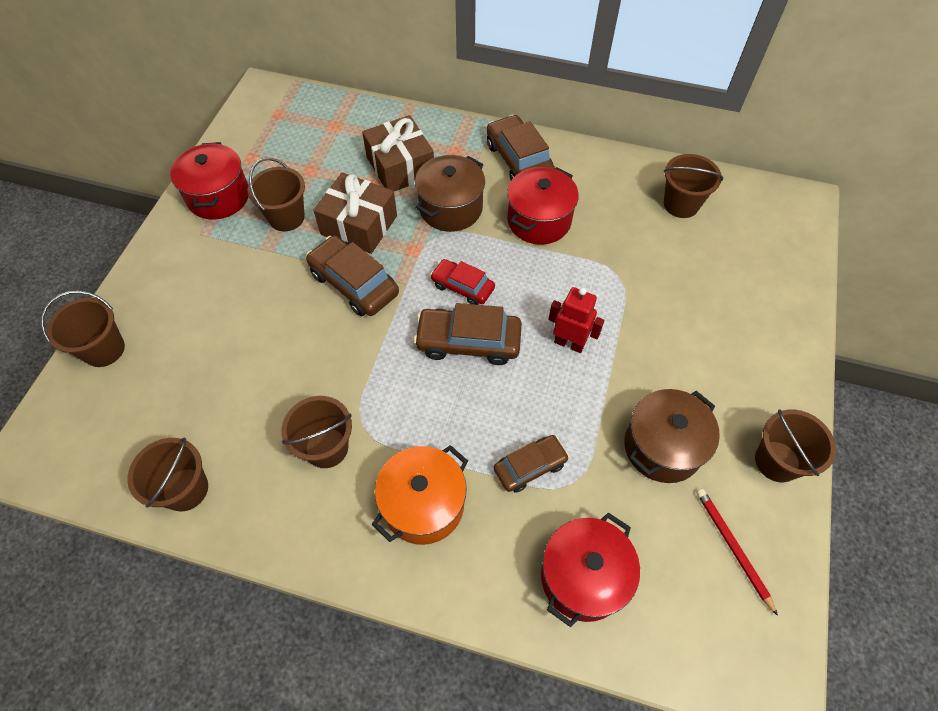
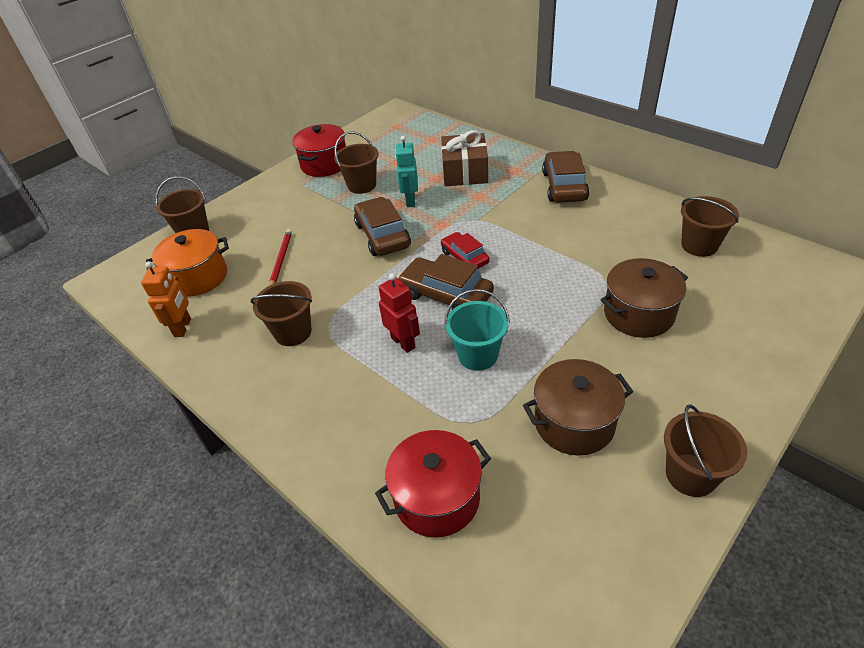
camera: 30 degrees right, 15 degrees down
brown bucket [127,438,208,511] -> orange robot [141,261,191,337]
brown gift [313,172,397,254] -> turquoise robot [395,136,418,207]
orange pot [372,445,468,545] -> orange pot moved to [146,229,229,296]
brown pot [415,155,485,232] -> brown pot moved to [601,258,688,338]
brown car [494,435,569,493] -> none
red pot [507,167,579,245] -> none
red robot [548,287,604,353] -> red robot moved to [379,273,420,353]
red pencil [696,489,778,616] -> red pencil moved to [269,229,292,286]
none -> turquoise bucket [444,289,510,371]

